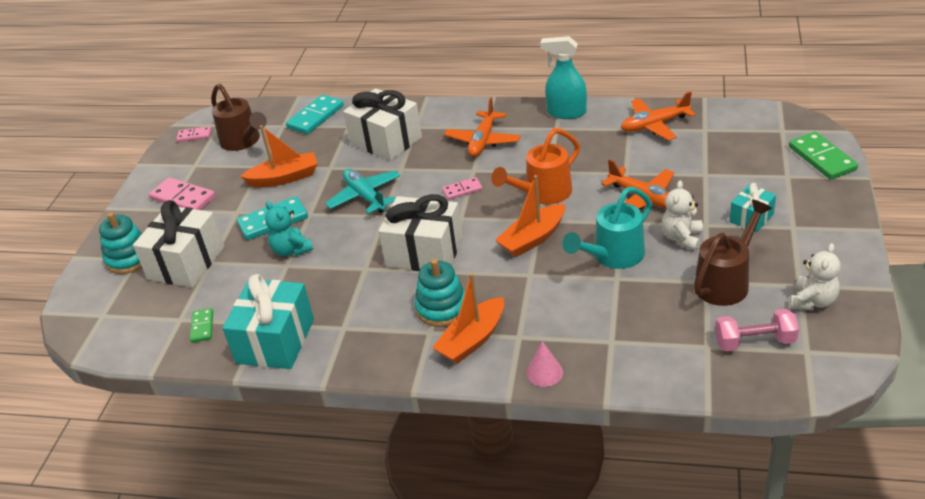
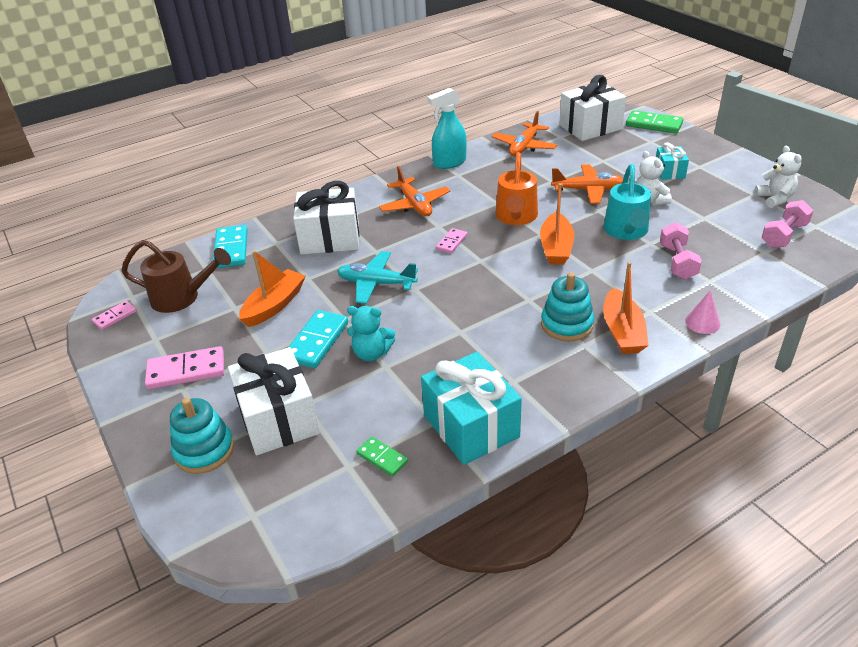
camera: 45 degrees left, 0 degrees up
white gift [378,194,463,271] -> white gift moved to [559,75,626,141]
brown watering can [694,200,772,306] -> none
none -> pink dumbbell [660,222,702,279]

